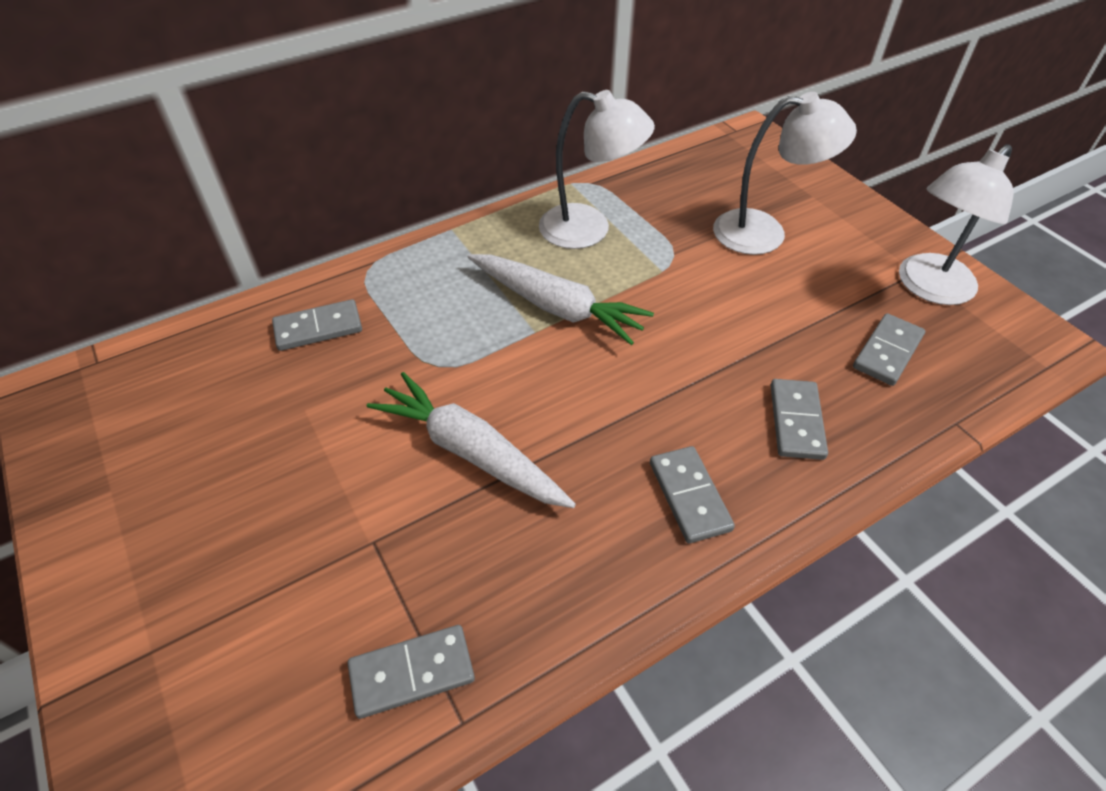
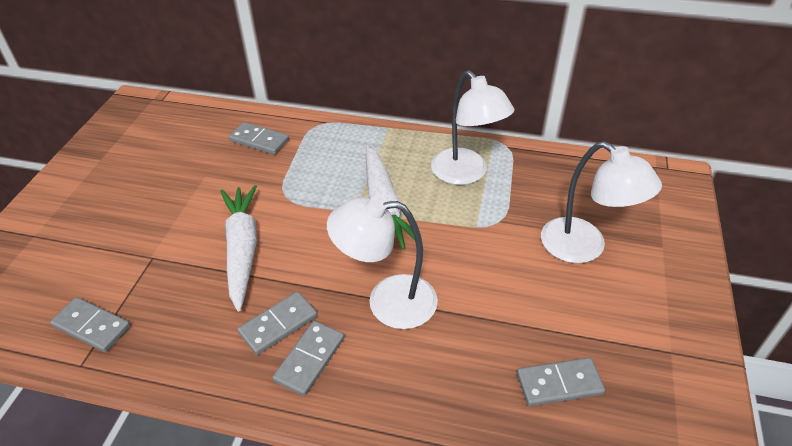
camera: 45 degrees right, 5 degrees down
grey domino [770,379,828,460] -> grey domino moved to [237,291,318,355]
white lamp [899,144,1014,305] -> white lamp moved to [327,196,438,329]

